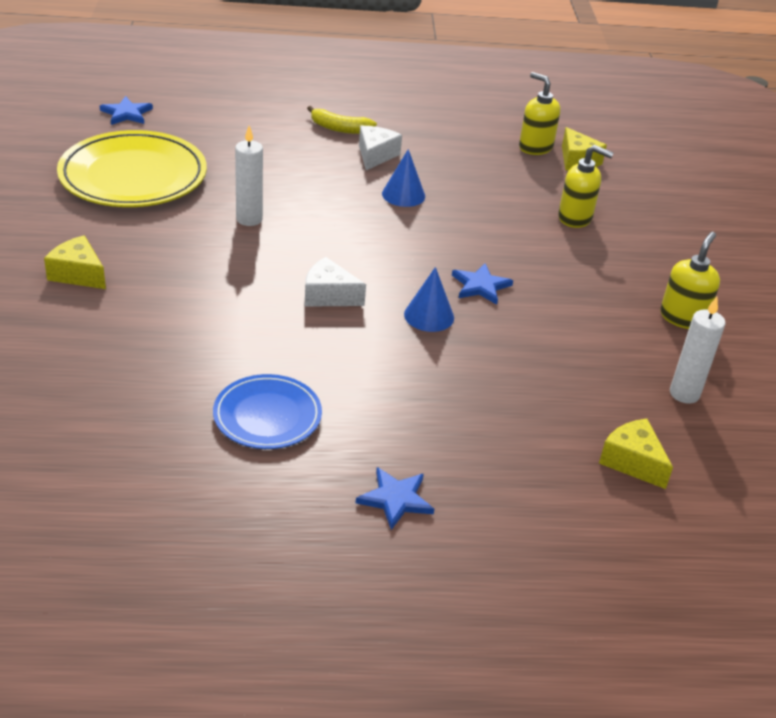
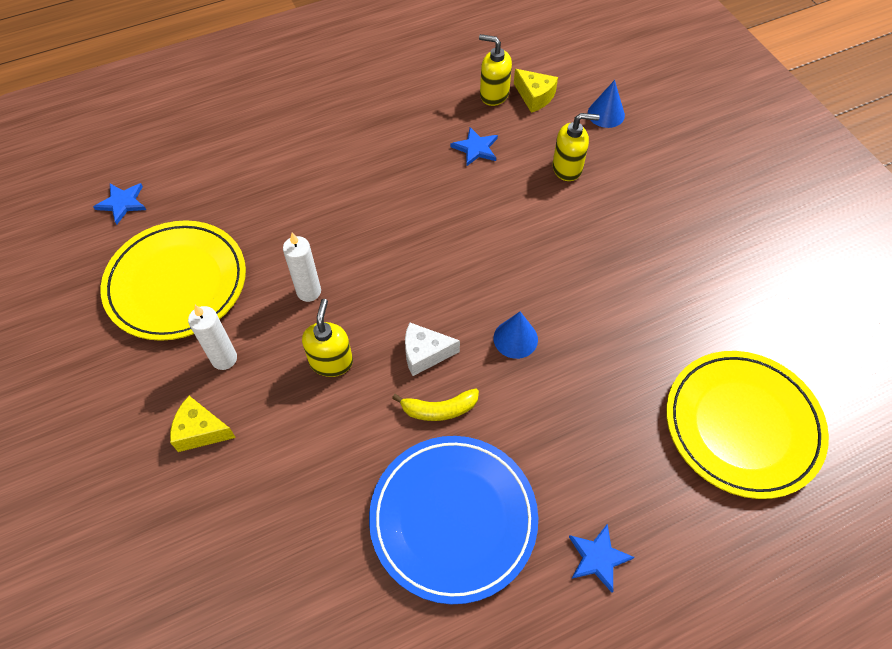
camera: 20 degrees left, 20 degrees up
blue plate [213,374,322,449] -> blue plate [369,436,538,604], size x1.74
yellow banana [307,106,377,134] -> yellow banana moved to [392,389,479,421]
white cheese [359,126,402,170] -> none
blue cone [382,149,425,207] -> blue cone moved to [588,80,625,128]
blue star [452,263,513,305] -> blue star moved to [450,127,498,167]
yellow cheese [599,419,673,489] -> yellow plate [666,351,829,499]
yellow soap dispenser [660,232,720,329] -> yellow soap dispenser moved to [302,299,353,377]
white candle [670,297,725,403] -> white candle moved to [188,305,237,370]

